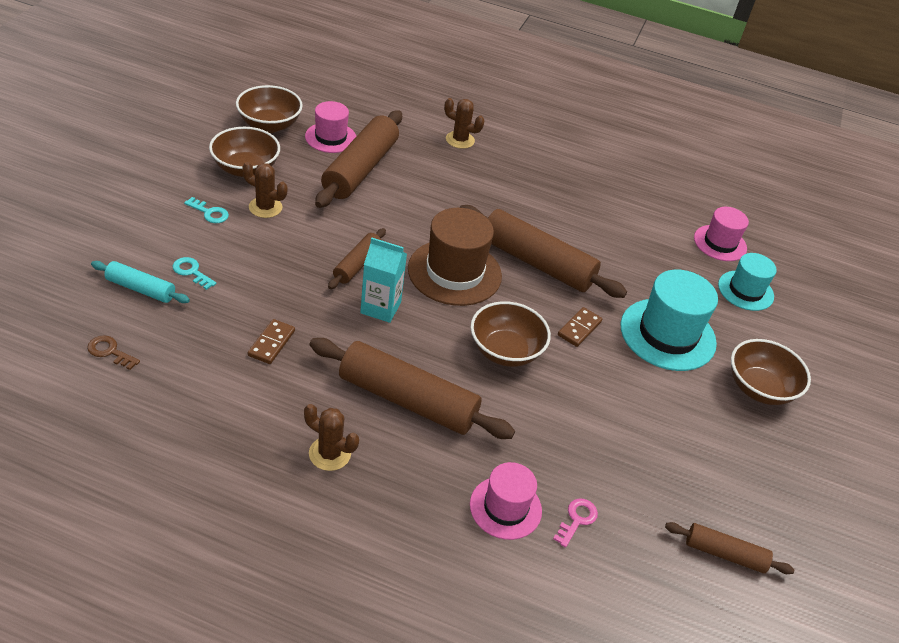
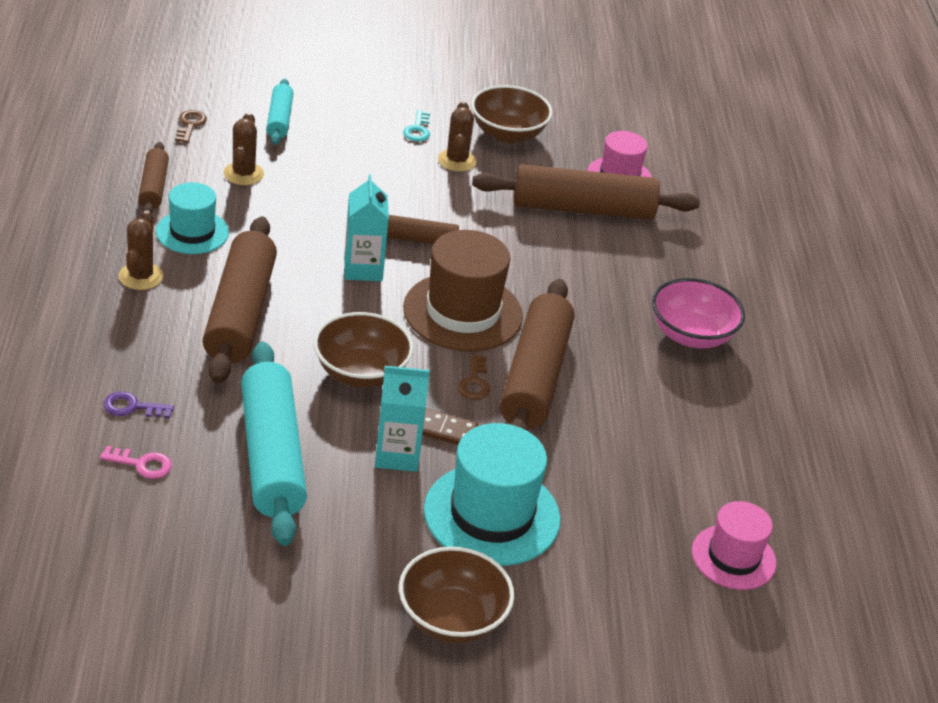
camera: 70 degrees right, 5 degrees down
turquoise key [173,257,216,290] -> none
brown bowl [236,85,303,133] -> none
brown domino [248,319,295,364] -> none
brown cactus [444,98,484,149] -> brown cactus moved to [224,112,264,185]
pink hat [470,462,542,540] -> purple key [103,392,174,418]
brown rolling pin [665,522,794,574] -> brown rolling pin moved to [138,142,169,214]
turquoise hat [718,253,777,311] -> turquoise hat moved to [156,182,229,254]
none -> turquoise rolling pin [241,341,307,546]
none -> turquoise carton [375,366,430,472]
none -> brown key [458,354,490,400]
none -> pink bowl [652,278,745,348]

